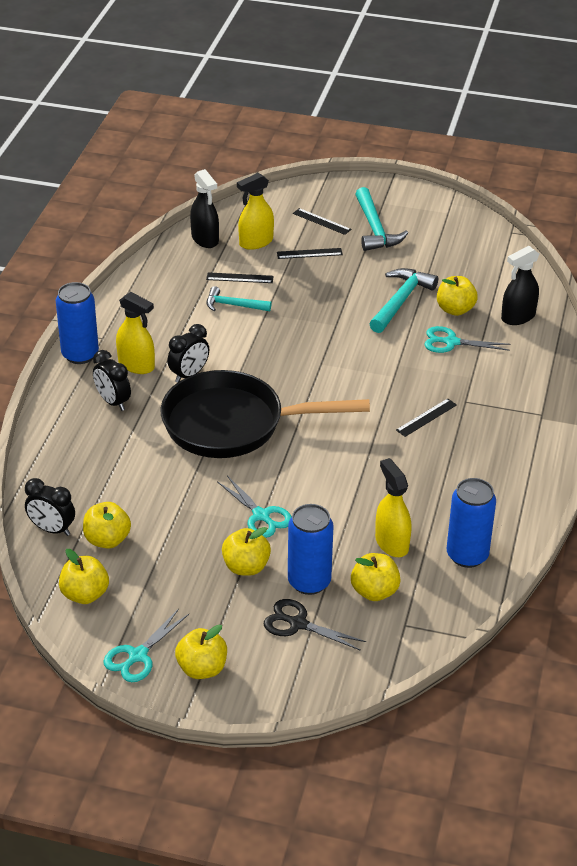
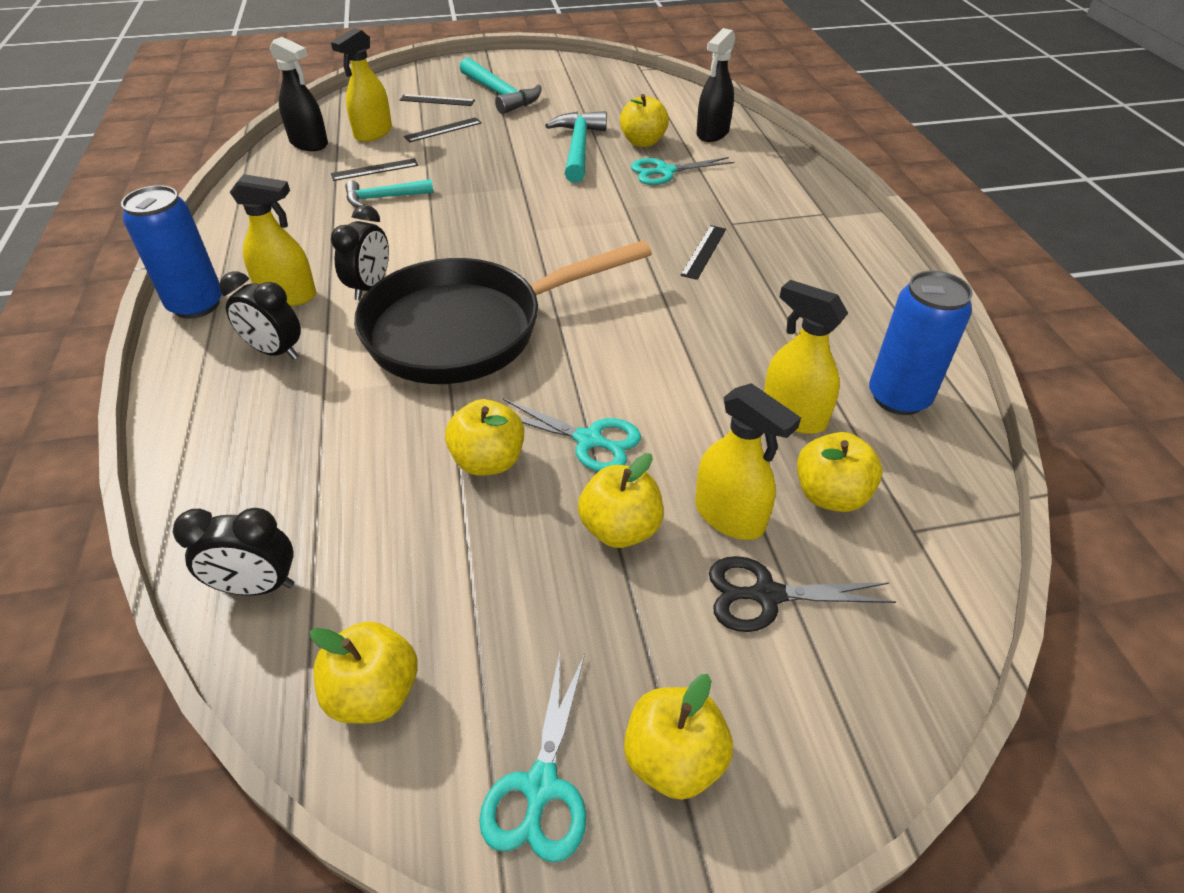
camera: 25 degrees left, 5 degrees up
yellow apple [83,502,131,549] -> yellow apple moved to [445,399,524,476]
blue can [288,504,334,595] -> yellow spray bottle [695,383,801,540]

